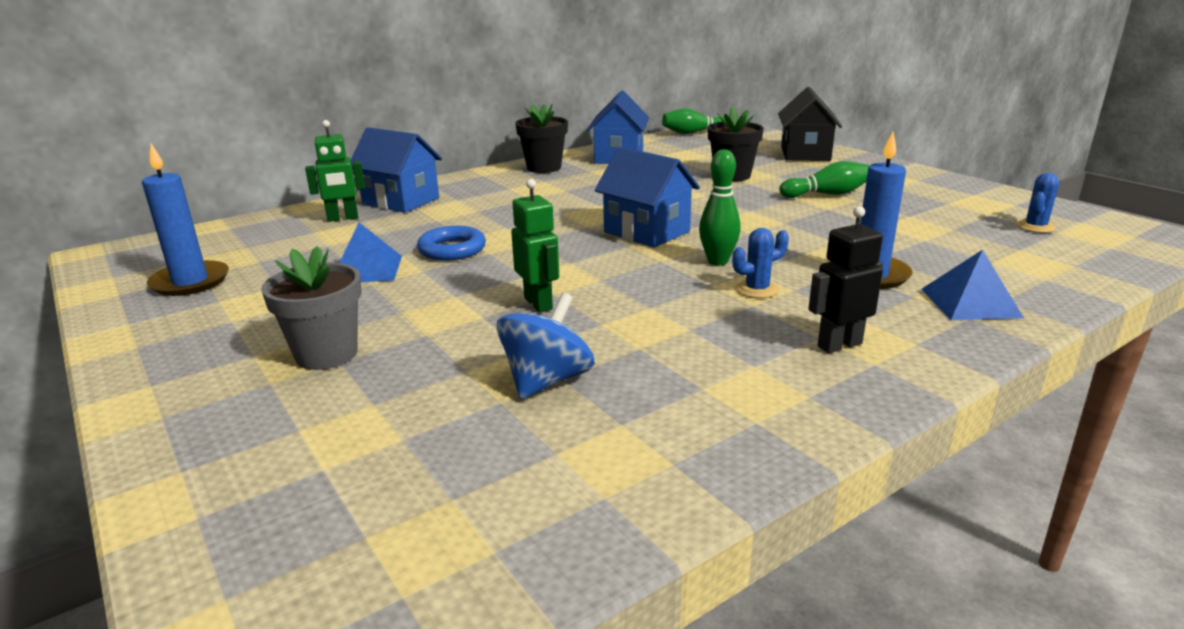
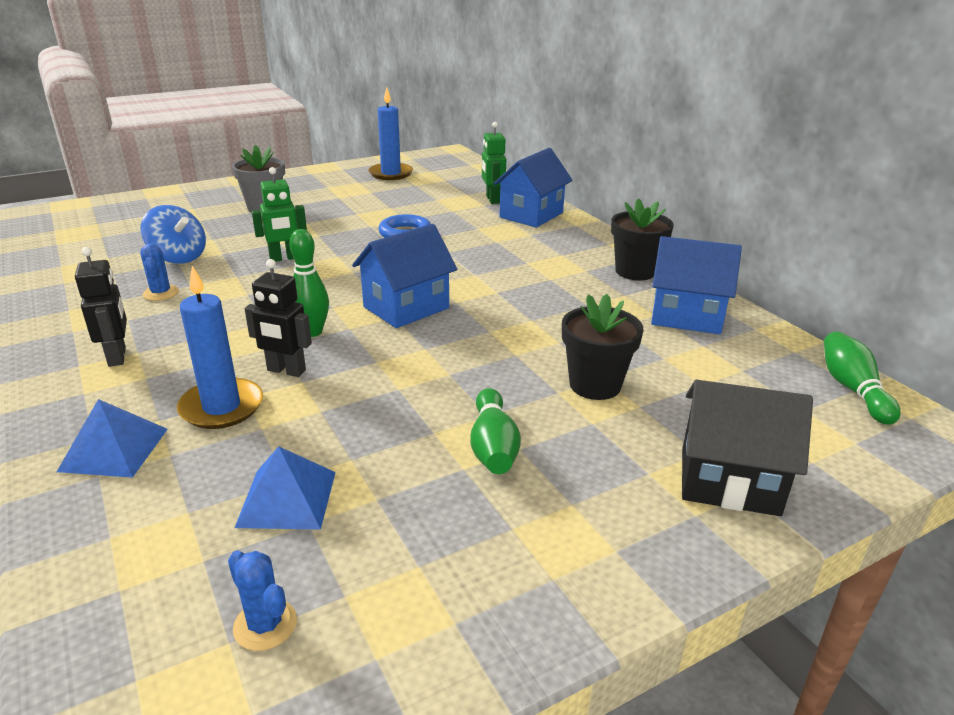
camera: 95 degrees right, 5 degrees up
blue pyramid [339,223,402,282] -> blue pyramid moved to [235,446,336,530]
blue cactus [732,228,789,298] -> blue cactus moved to [140,244,179,301]
none -> black robot [245,259,312,377]

